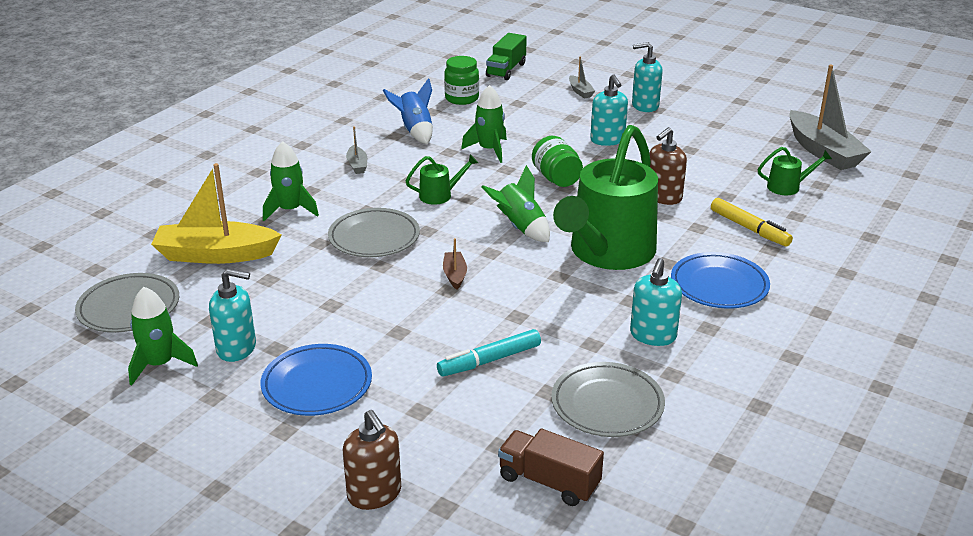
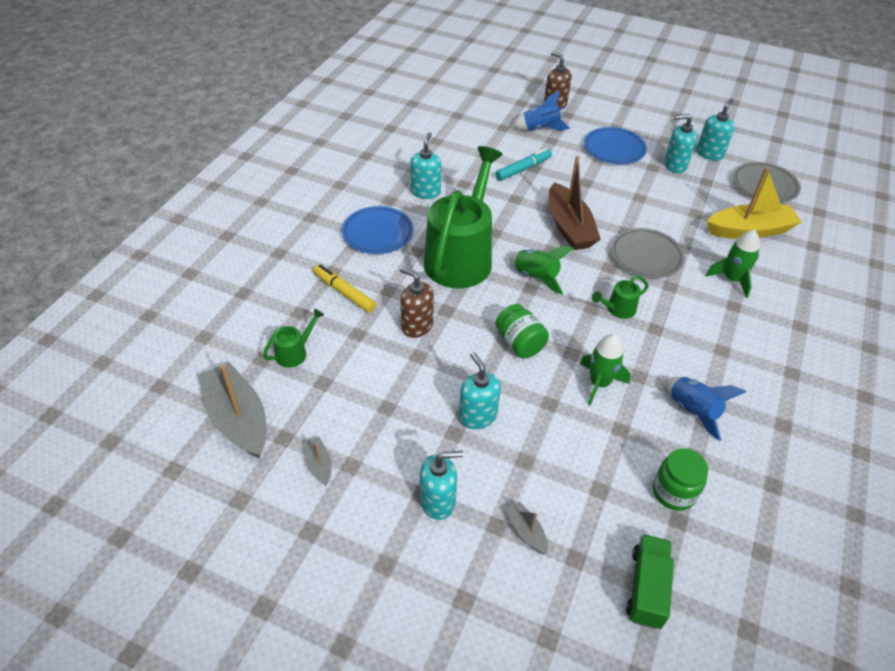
camera: 170 degrees right, 15 degrees up
green rocket [128,287,198,385] -> turquoise soap dispenser [696,98,735,160]
grey boat [346,126,367,174] -> grey boat moved to [304,437,332,485]
brown boat [443,238,467,290] -> brown boat [549,156,601,250], size x2.23
brown truck [498,429,604,506] -> none
grey plate [551,362,665,437] -> none
brown soap dispenser [650,127,687,205] -> brown soap dispenser turned 90 degrees counterclockwise [400,267,434,338]
green watering can [758,147,832,195] -> green watering can turned 150 degrees clockwise [263,309,324,368]
none -> blue rocket [512,91,570,131]

